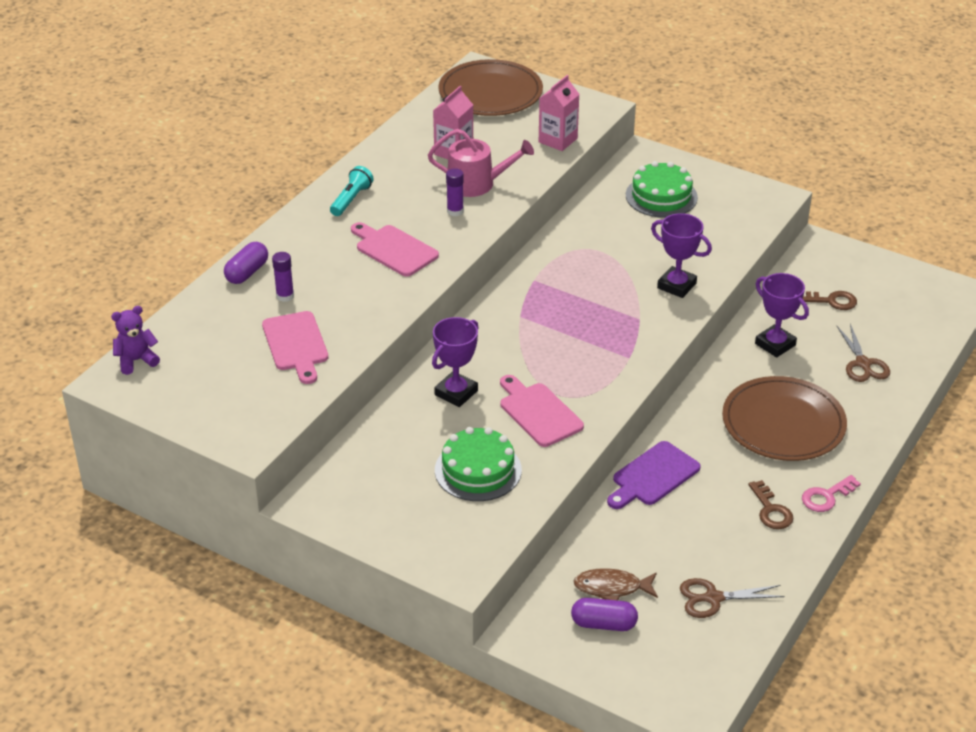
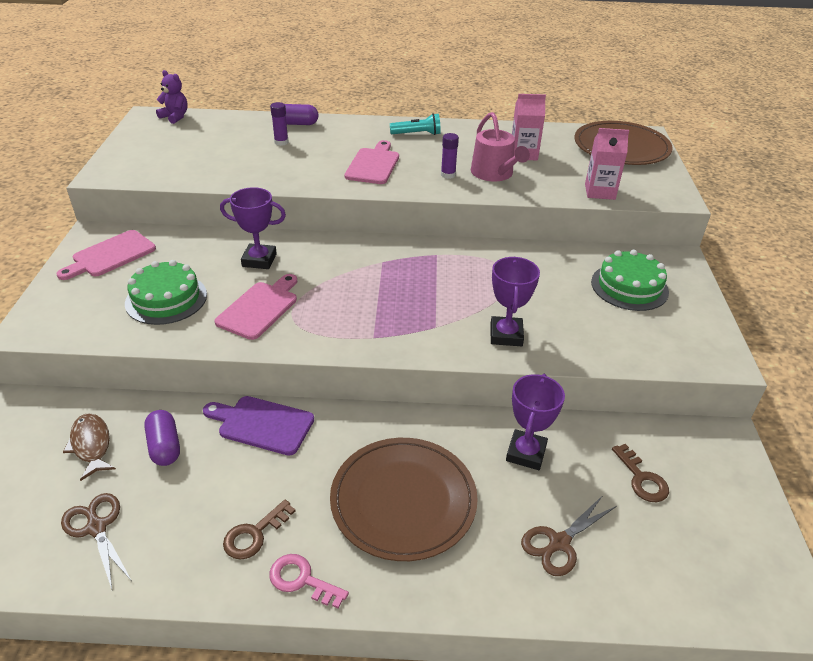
camera: 60 degrees right, 0 degrees up
pink cutting board [262,311,328,384] -> pink cutting board moved to [57,230,156,280]
purple capsule [571,598,638,631] -> purple capsule moved to [144,410,180,466]

